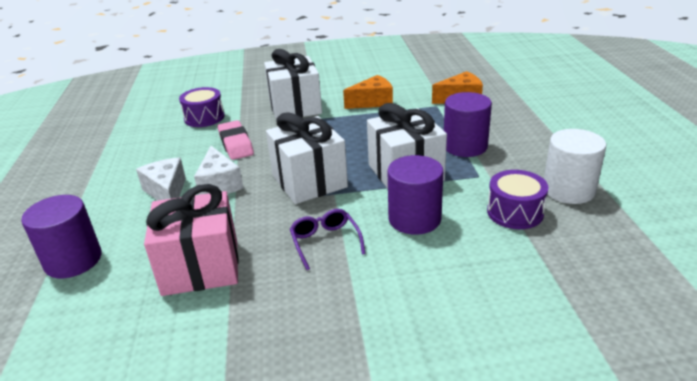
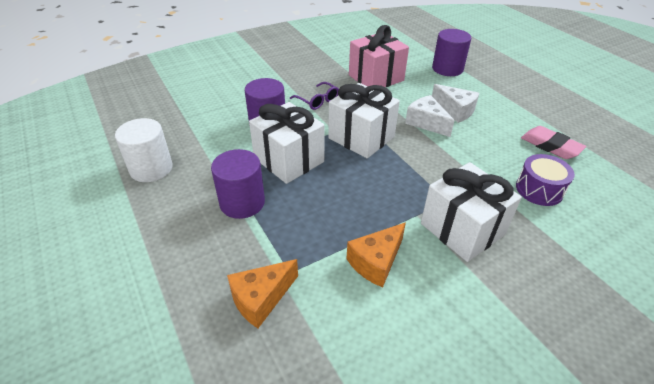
camera: 155 degrees right, 10 degrees up
pink eraser [218,120,254,160] -> pink eraser moved to [521,126,586,159]
purple drum [487,170,549,229] -> none

